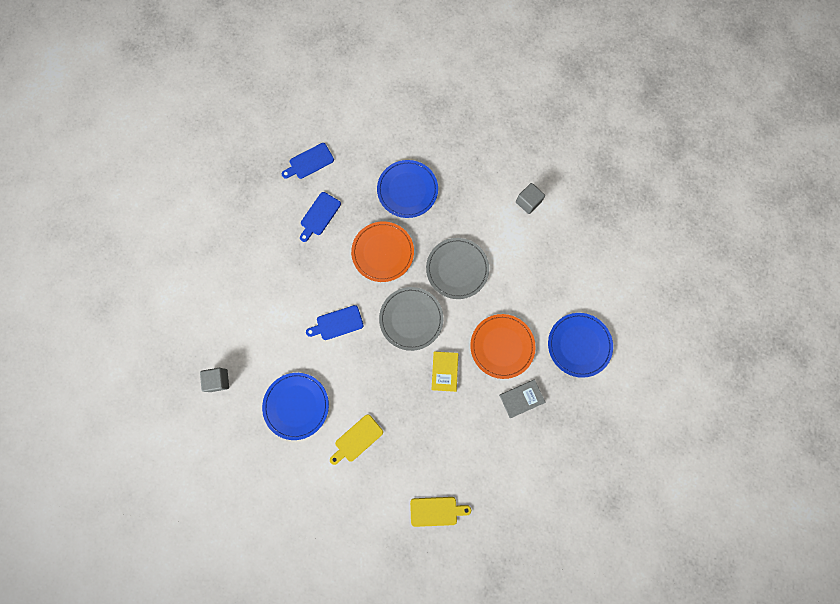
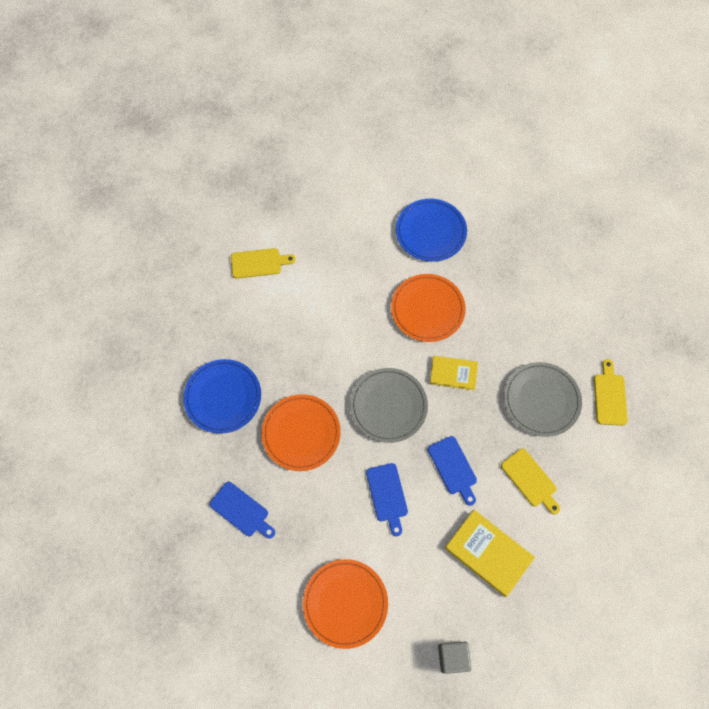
camera: 85 degrees left, 10 degrees down
blue plate [262,373,329,440] -> yellow book [445,510,535,597]
blue cutting board [282,143,334,179] -> blue cutting board moved to [428,436,477,506]
grey plate [426,238,489,299] -> grey plate moved to [504,362,582,437]
grey book [499,379,546,418] -> none
grey cube [516,183,545,214] -> yellow cutting board [231,248,296,279]
none -> orange plate [303,559,388,649]

